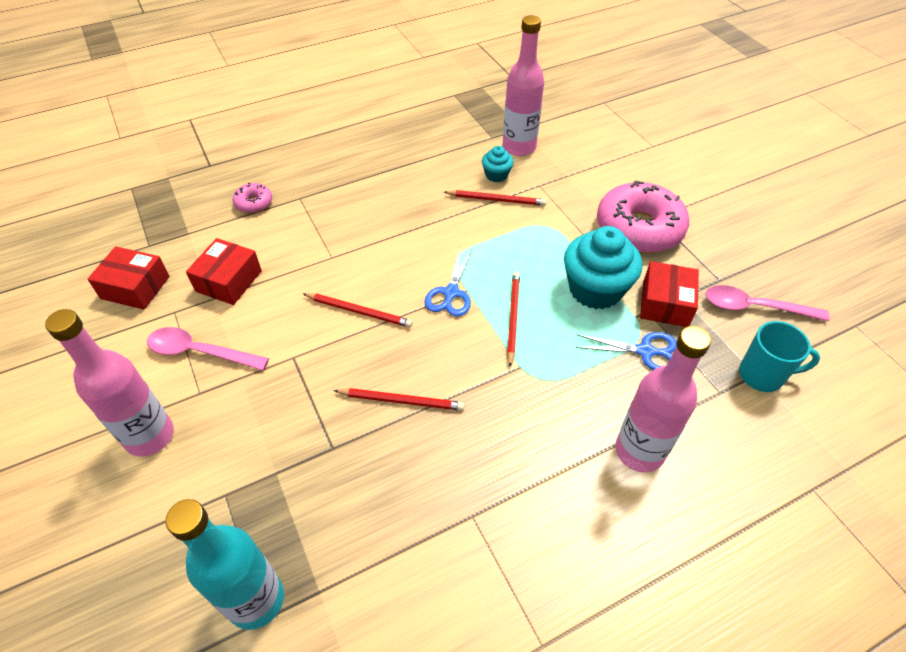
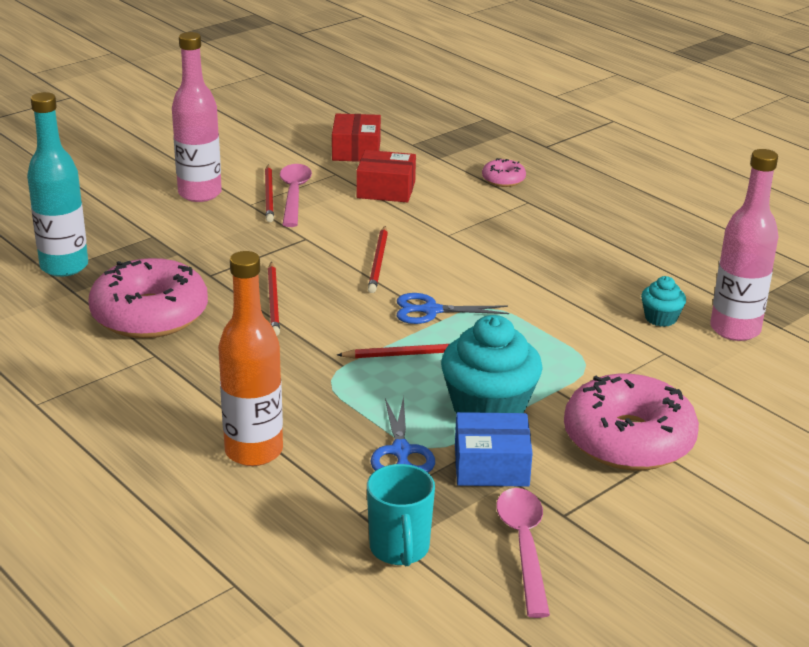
camera: 75 degrees right, 20 degrees down
red pencil [444,190,546,206] -> red pencil moved to [265,165,274,222]
pink bottle [615,326,711,472] -> orange bottle [218,251,283,466]
red box [640,261,699,327] -> blue box [455,412,533,487]
none -> pink donut [88,258,208,338]

